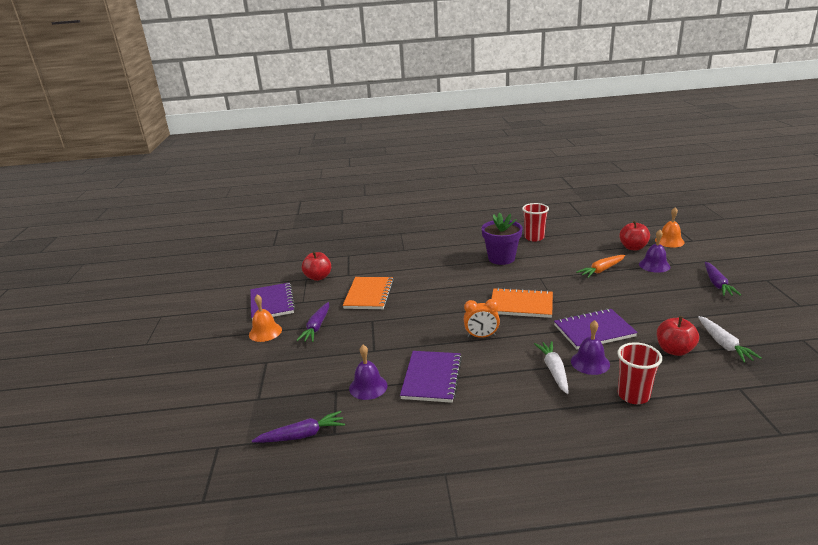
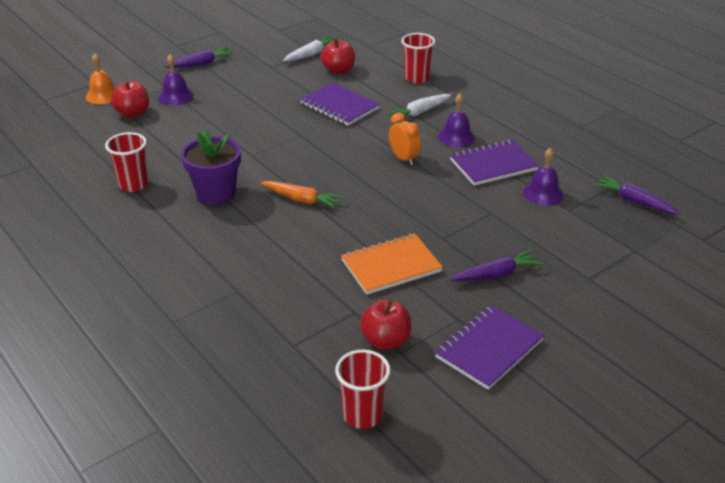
camera: 125 degrees left, 10 degrees up
orange bell [249,294,282,342] -> none
orange notebook [491,287,553,318] -> none
purple bell [571,320,610,375] -> purple bell moved to [438,93,475,147]
orange carrot [576,255,625,278] -> orange carrot moved to [260,181,344,209]
none -> red cup [335,350,391,429]

